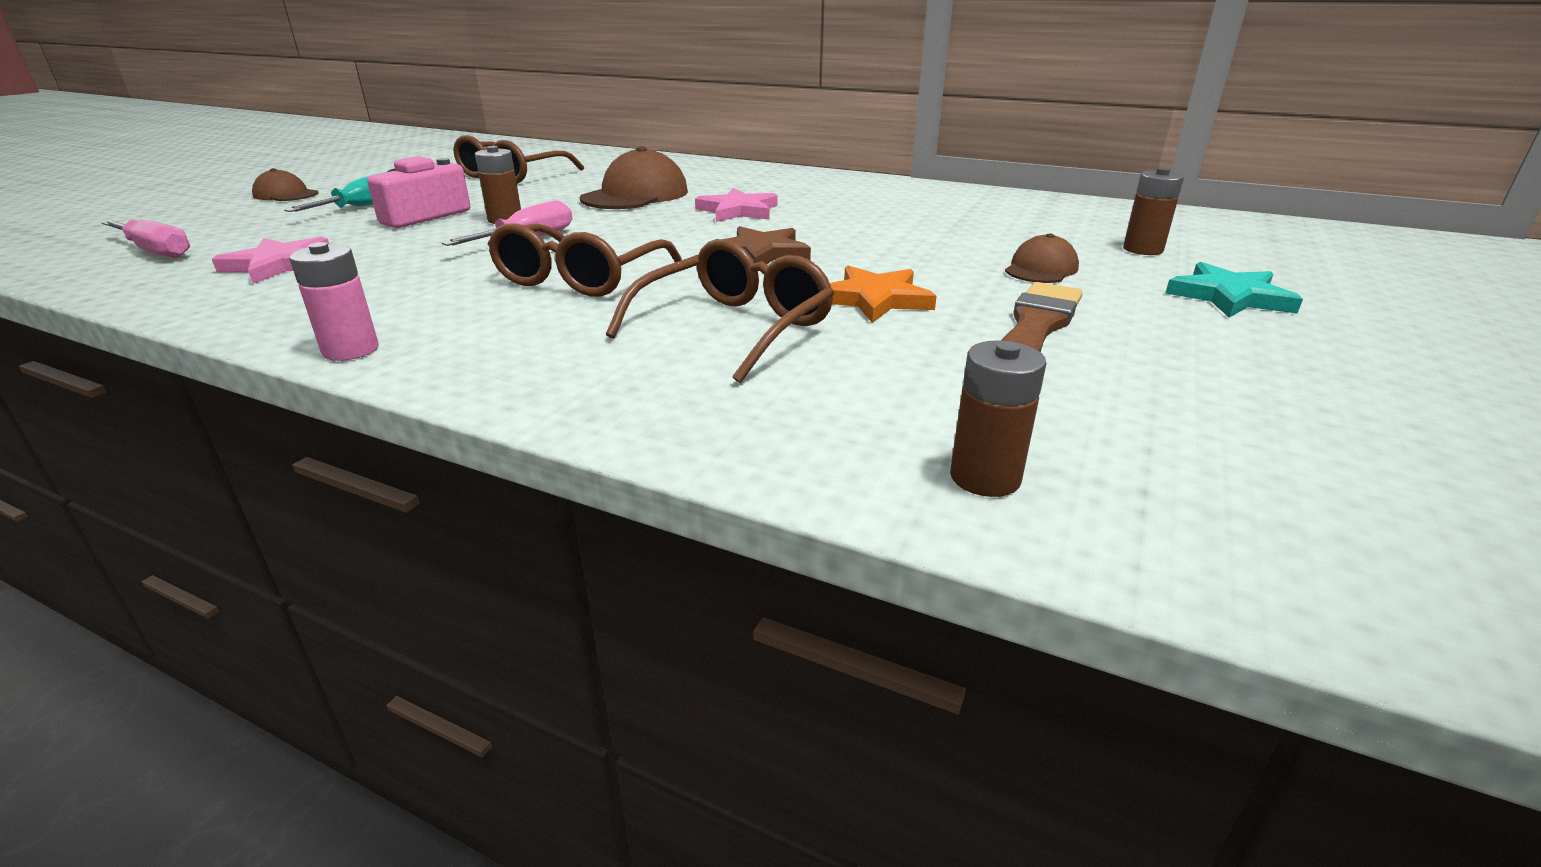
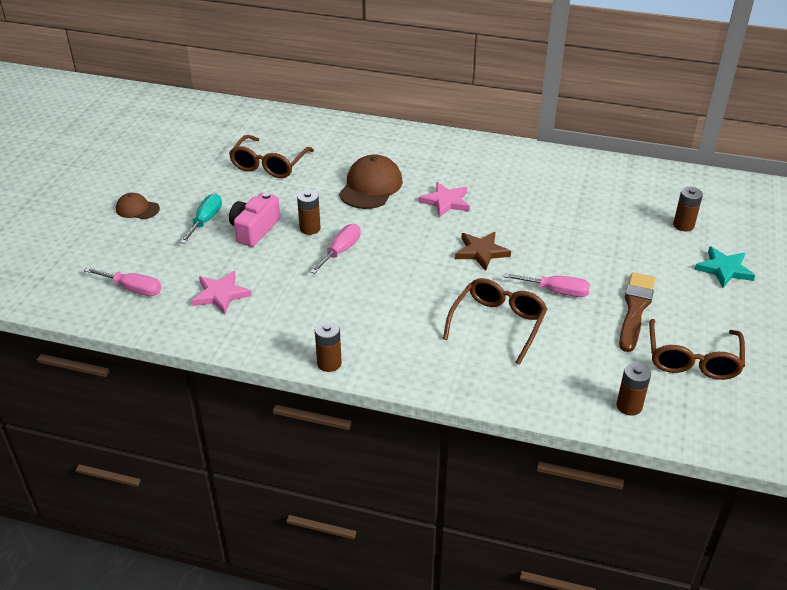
camera: 10 degrees left, 10 degrees up
pink battery [289,242,379,361] -> brown battery [315,321,342,372]
brown glasses [488,223,682,297] -> brown glasses moved to [649,319,745,380]
orange star [830,265,937,323] -> pink screwdriver [503,273,590,297]
brown cap [1005,233,1079,283] -> none

